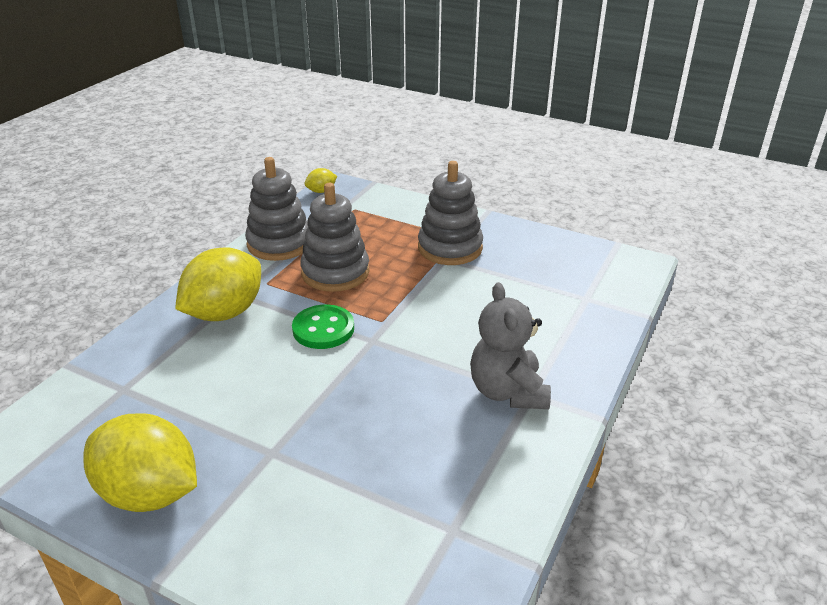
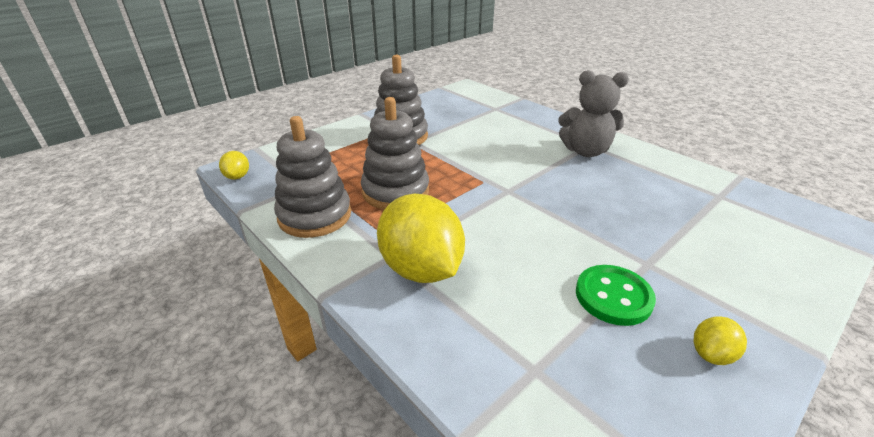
camera: 70 degrees left, 0 degrees up
yellow lemon [83,413,197,512] -> yellow lemon [694,316,747,365], size x0.44
green button [292,305,354,349] -> green button moved to [576,265,656,326]

